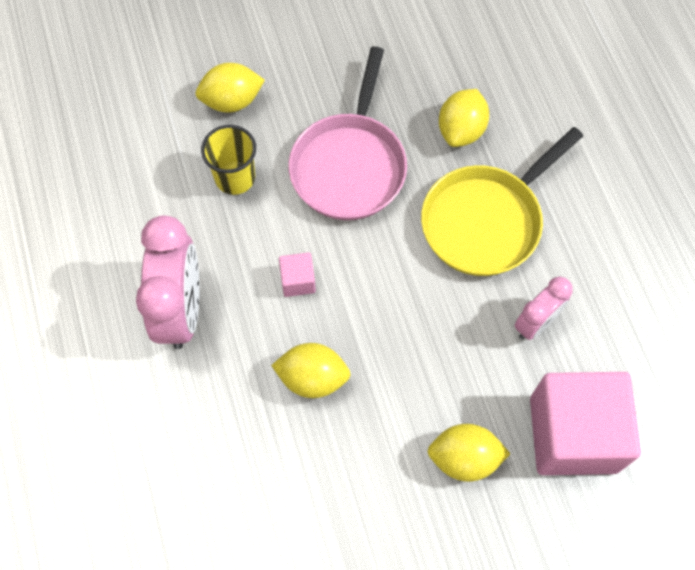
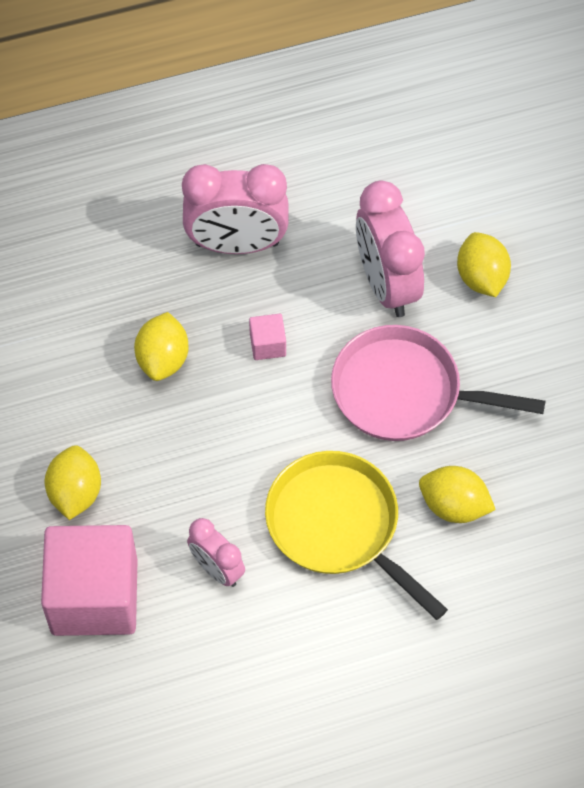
camera: 90 degrees right, 5 degrees down
yellow cup [201,125,256,195] -> pink clock [356,181,425,317]

